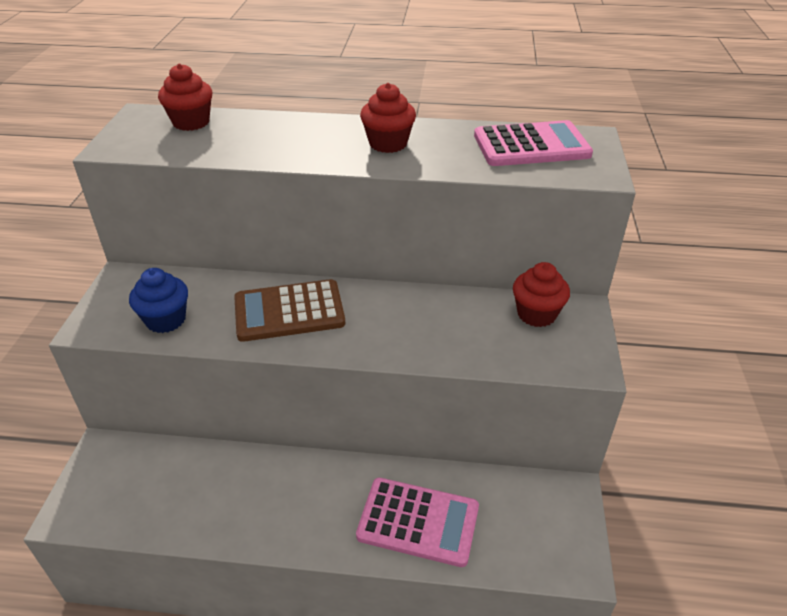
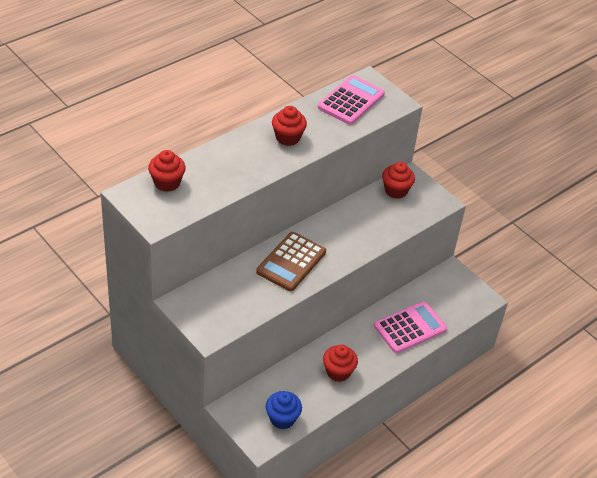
camera: 50 degrees left, 5 degrees up
blue cupcake [129,268,188,333] -> blue cupcake moved to [266,391,302,429]
none -> red cupcake [323,345,358,382]

